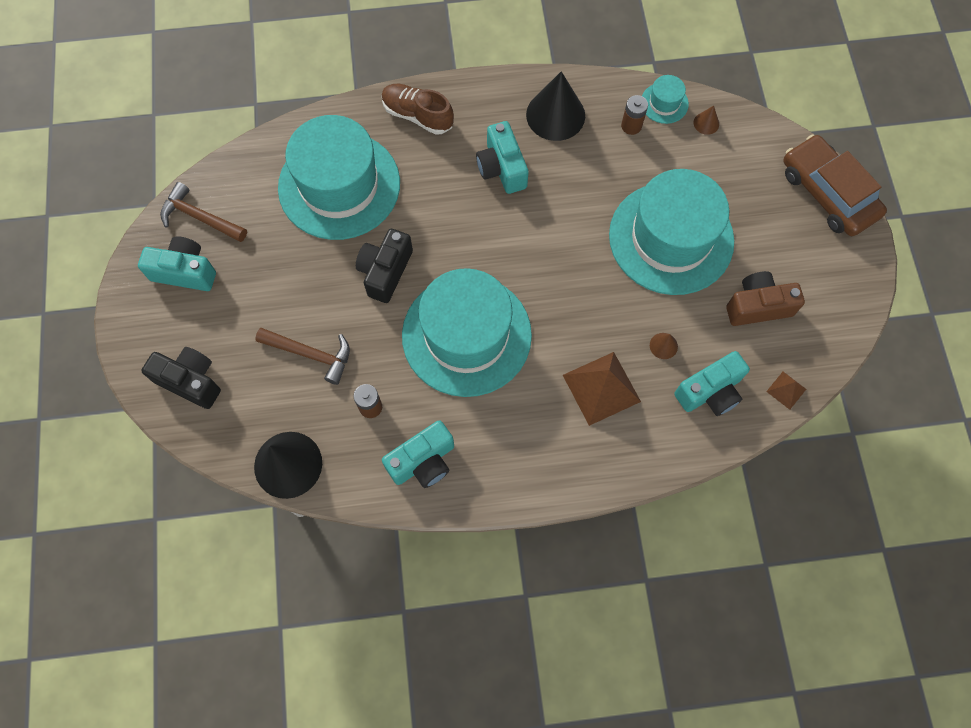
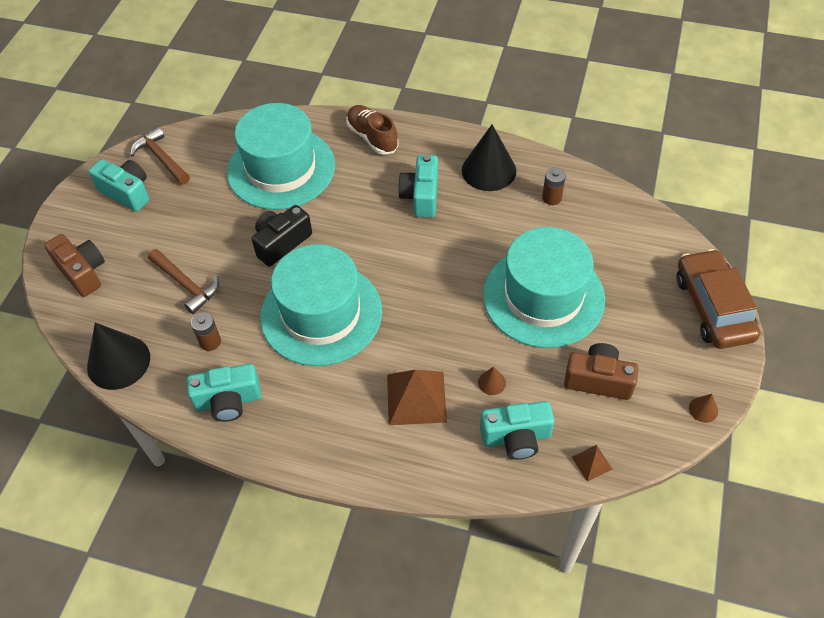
camera: 25 degrees right, 15 degrees down
black camera [141,347,221,409] -> brown camera [44,234,105,297]
turquoise hat [642,75,689,124] -> none
brown cone [694,106,719,135] -> brown cone moved to [689,394,718,423]

